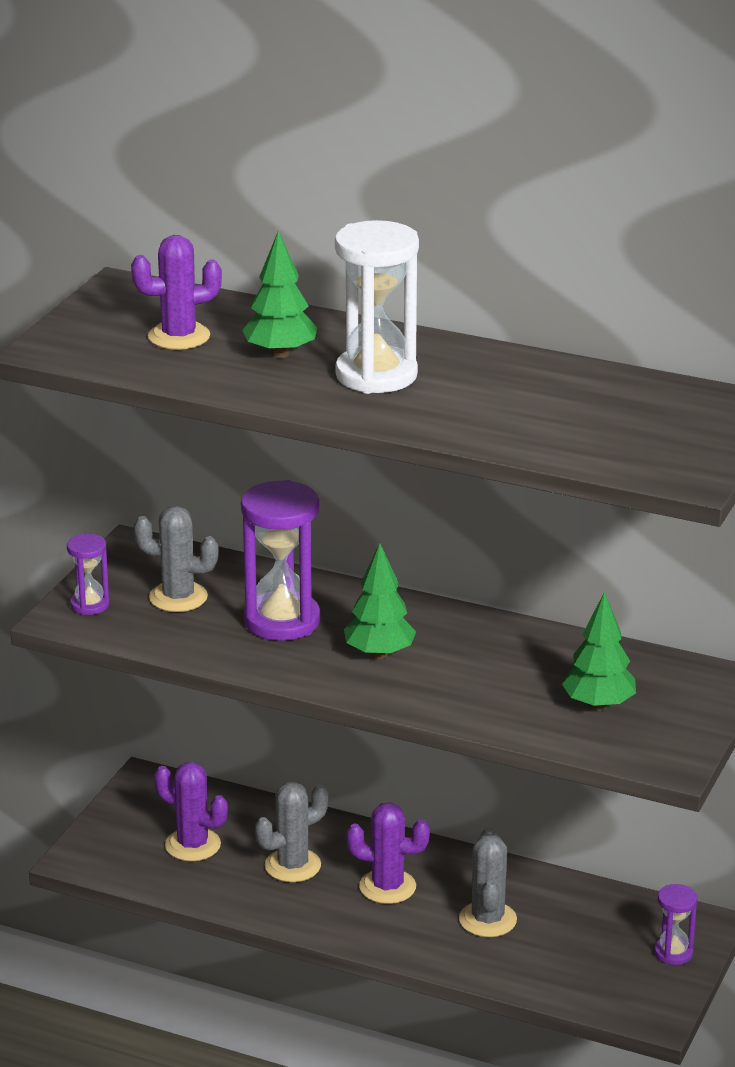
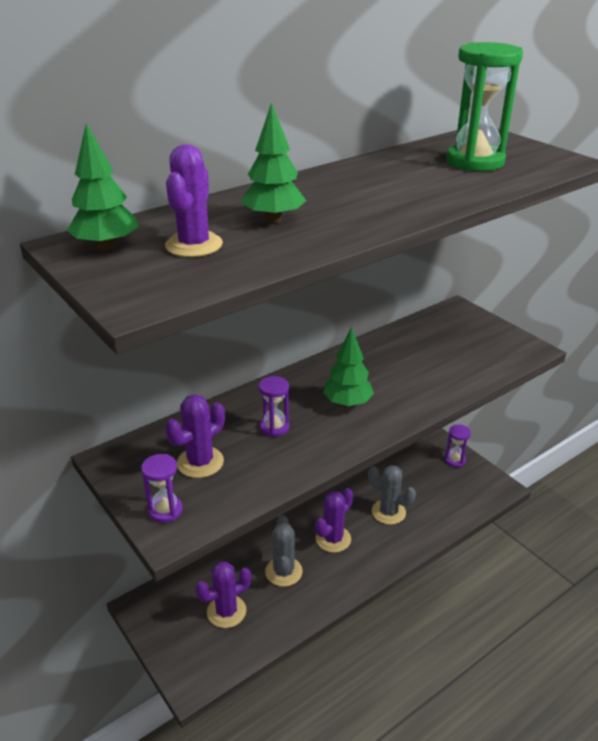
camera: 60 degrees left, 5 degrees up
grey cactus [134,506,219,612] -> purple cactus [165,394,225,478]
purple hourglass [241,480,320,641] -> purple hourglass [259,376,289,437], size x0.52
white hourglass [335,220,419,394] -> none
green tree [562,591,636,710] -> green tree moved to [67,123,138,251]
none -> green hourglass [446,42,523,171]

